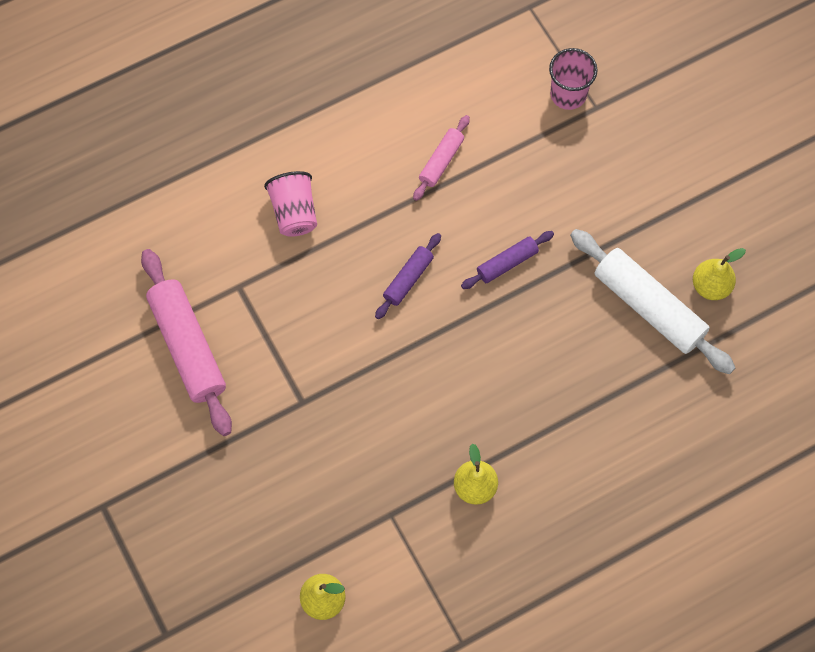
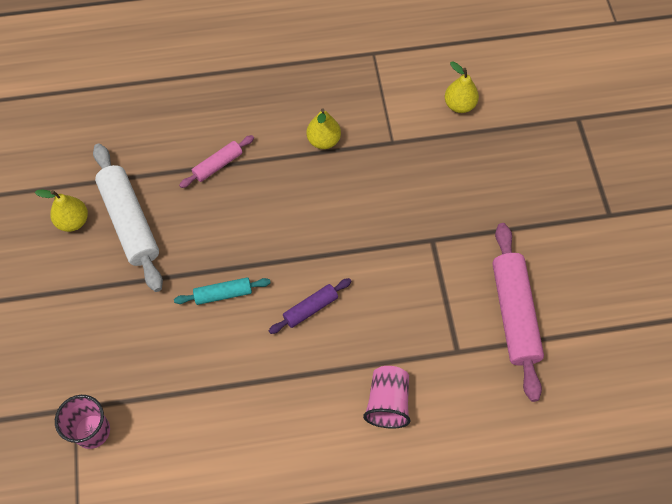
camera: 160 degrees left, 5 degrees down
pink rolling pin [413,115,470,201] -> pink rolling pin moved to [179,135,254,188]
purple rolling pin [461,231,554,289] -> turquoise rolling pin [174,277,271,305]

